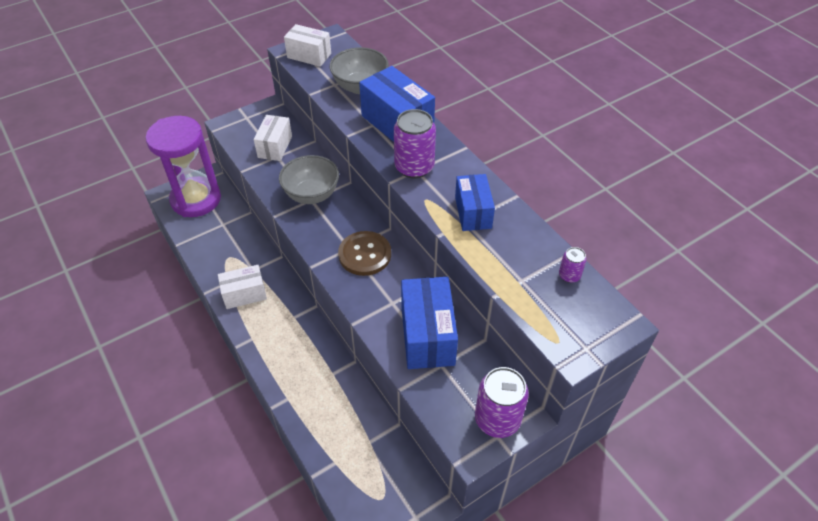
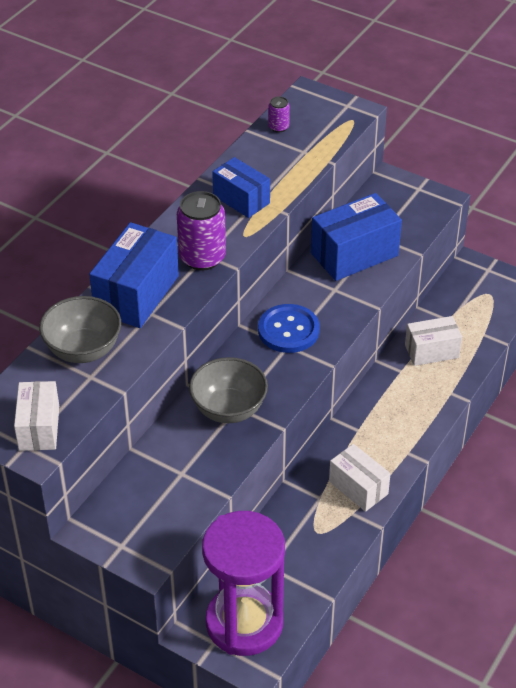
camera: 115 degrees left, 5 degrees down
white box [254,115,292,161] -> white box moved to [405,316,462,366]
brown button [338,231,391,276] -> blue button [258,304,320,353]
blue box [455,174,495,231] -> blue box turned 75 degrees clockwise [212,157,270,218]
purple can [475,367,529,438] -> none

